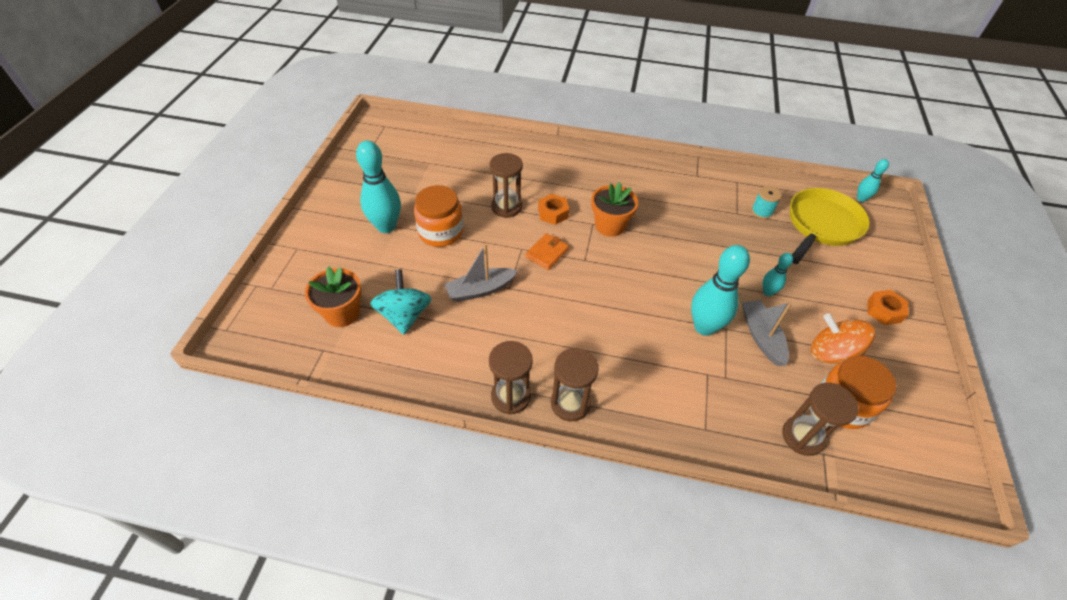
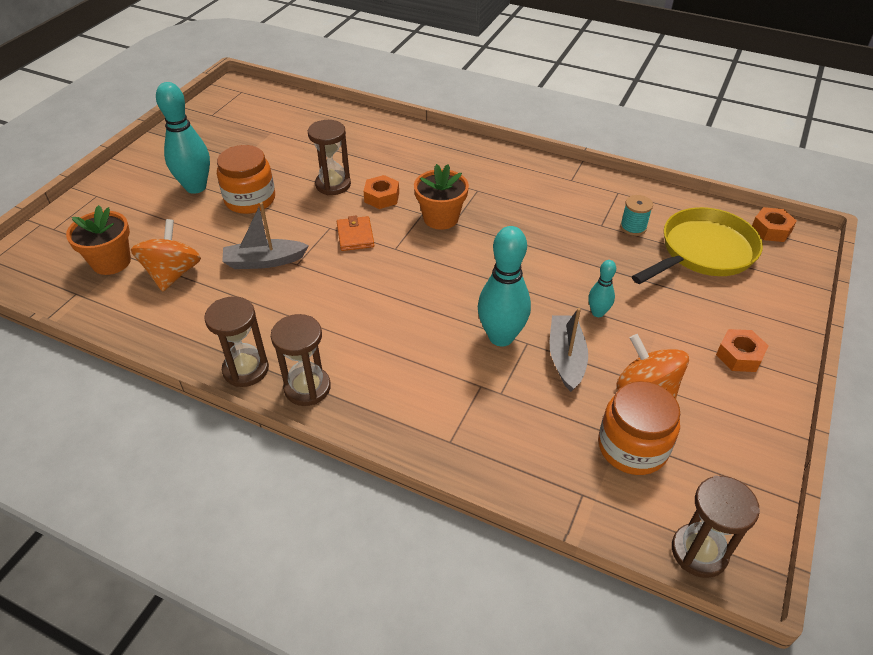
camera: 15 degrees right, 5 degrees down
turquoise spinning top [370,269,432,335] -> orange spinning top [131,219,201,292]
orange wallet [526,233,569,270] -> orange wallet turned 60 degrees counterclockwise [337,216,374,251]
brown hourglass [782,383,859,456] -> brown hourglass moved to [672,475,760,578]
turquoise bowling pin [857,159,889,202] -> orange nut [752,207,797,242]

